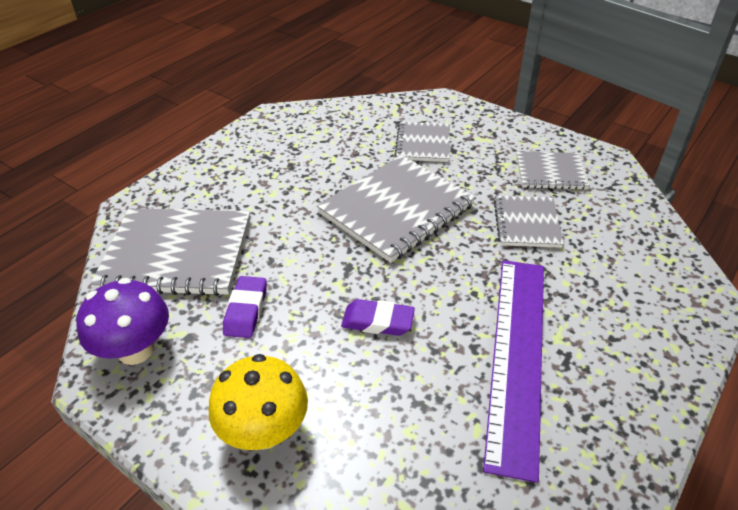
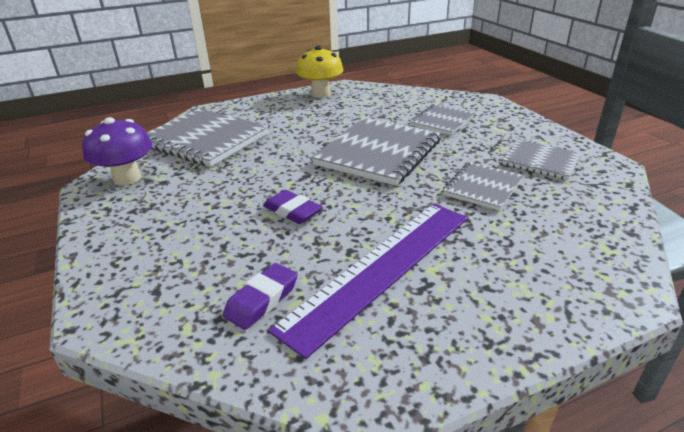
camera: 30 degrees right, 10 degrees down
yellow mushroom [209,354,308,450] -> yellow mushroom moved to [296,46,343,98]
purple eraser [223,276,267,338] -> purple eraser moved to [223,263,298,330]
grey notebook [317,155,476,263] -> grey notebook turned 45 degrees counterclockwise [312,117,441,186]

